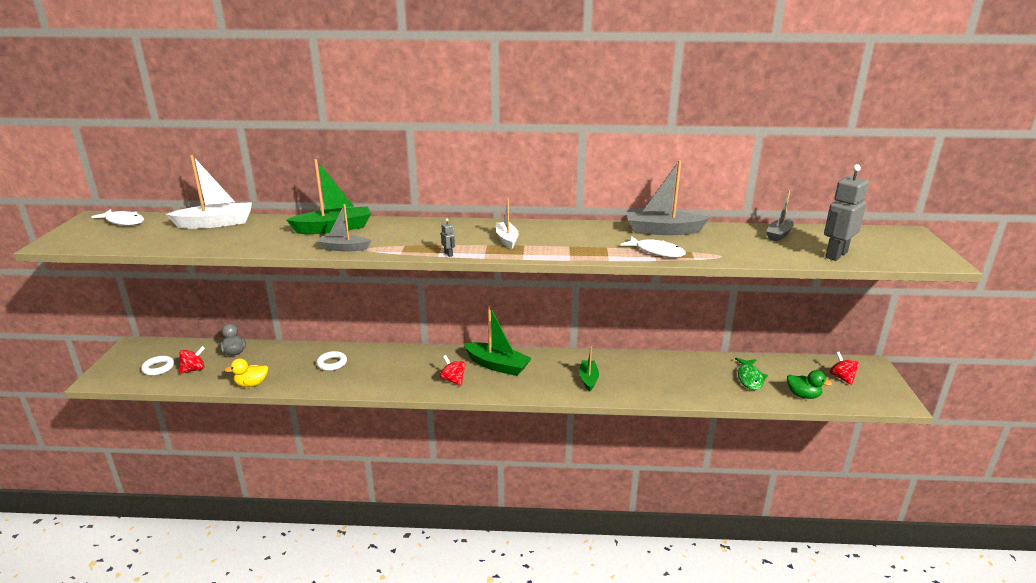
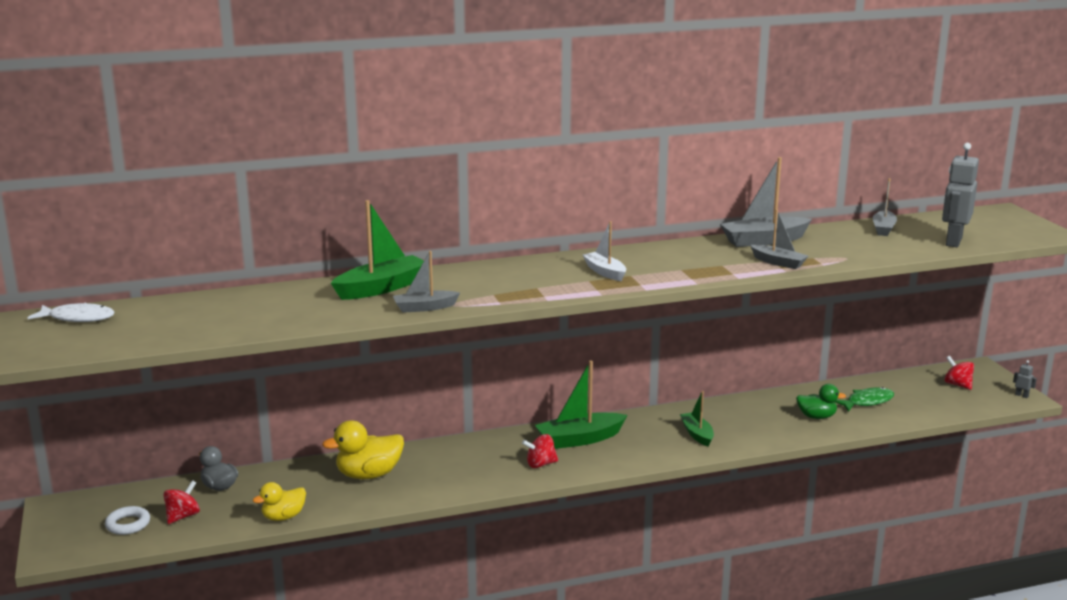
camera: 20 degrees left, 5 degrees down
white boat [166,155,252,229] -> none
white ring [316,351,347,371] -> yellow duck [322,420,404,479]
red spinning top [440,355,465,386] -> red spinning top turned 45 degrees counterclockwise [522,434,558,468]
grey robot [441,219,455,257] -> grey robot moved to [1013,360,1037,398]
green boat [463,305,532,376] -> green boat turned 150 degrees clockwise [535,361,627,449]
white fish [621,236,686,257] -> grey boat [750,209,808,269]
green fish [735,358,768,390] -> green fish turned 105 degrees counterclockwise [835,387,894,412]
green duck [787,370,832,399] -> green duck moved to [796,384,846,419]

